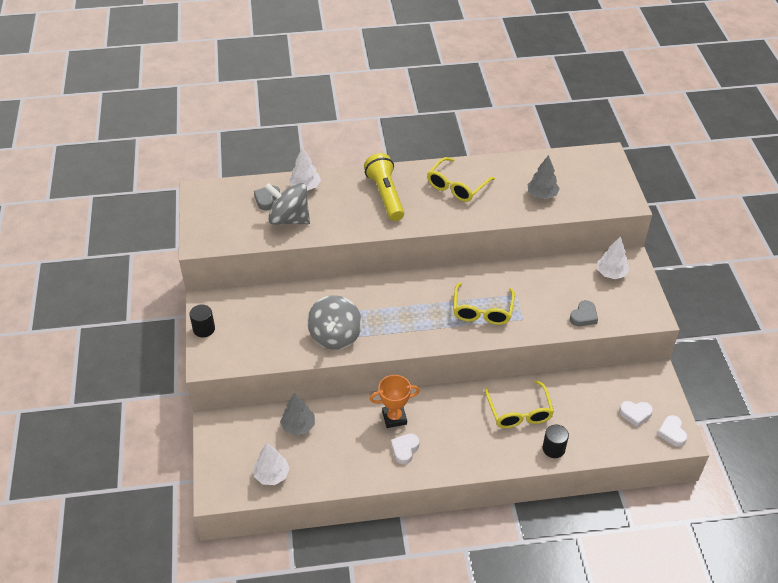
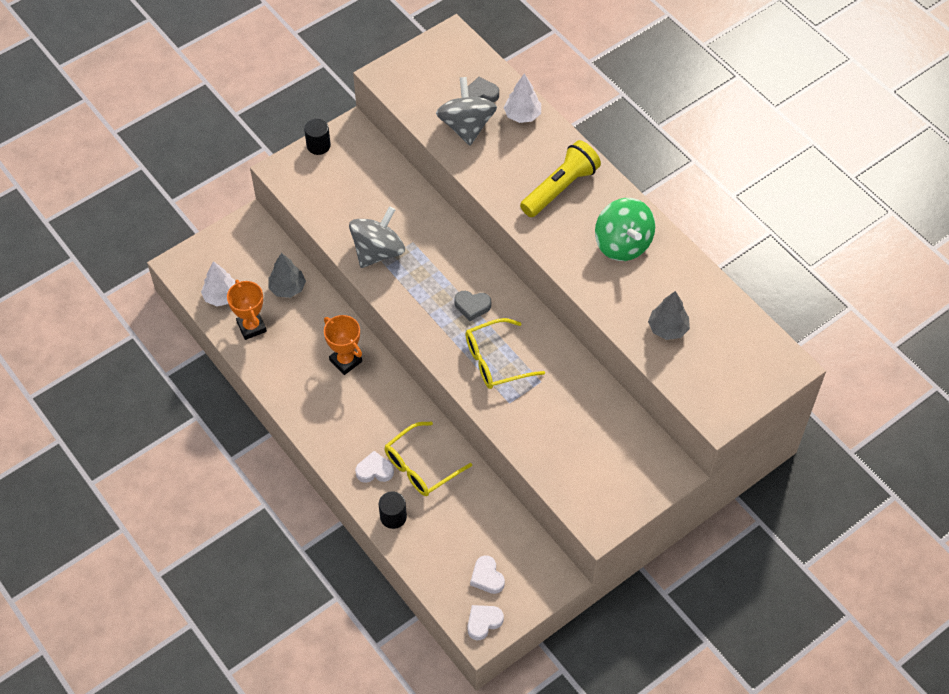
camera: 60 degrees right, 10 degrees up
grey spinning top [307,295,362,350] -> grey spinning top turned 150 degrees clockwise [349,206,405,268]
white heart [391,434,420,464] -> white heart moved to [355,451,394,483]
yellow glasses [427,157,495,202] -> green spinning top [595,198,655,261]
grey heart [570,300,598,326] -> grey heart moved to [454,291,491,321]
white tree [597,236,630,279] -> none
none -> orange trophy [227,280,267,340]

